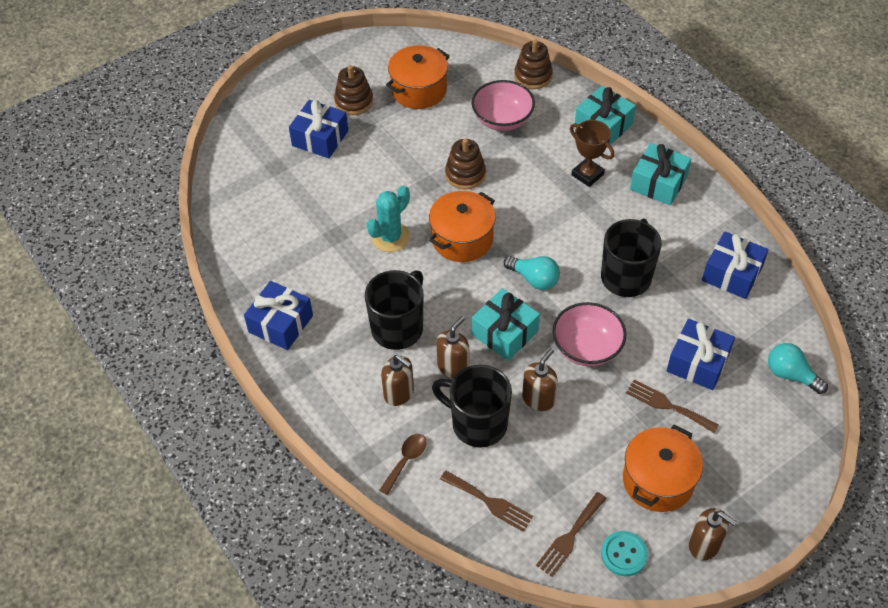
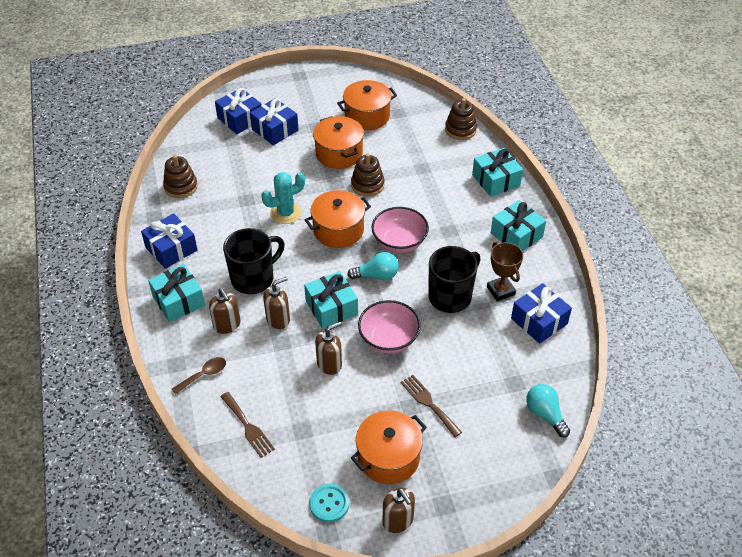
camera: 20 degrees right, 5 degrees down
brown stacking toy [334,65,373,115] -> brown stacking toy moved to [163,155,198,198]
black mug [432,365,512,448] -> none
pink bowl [472,80,535,131] -> pink bowl moved to [371,207,429,253]
turquoise light bulb [504,256,560,290] -> turquoise light bulb turned 60 degrees counterclockwise [347,252,399,280]
brown fork [536,492,607,577] -> none
brown trophy [570,120,614,187] -> brown trophy moved to [487,242,523,302]
blue gift [666,319,735,390] -> blue gift moved to [215,88,262,134]
none -> turquoise gift [148,264,205,322]
none -> orange pot [313,116,364,169]

